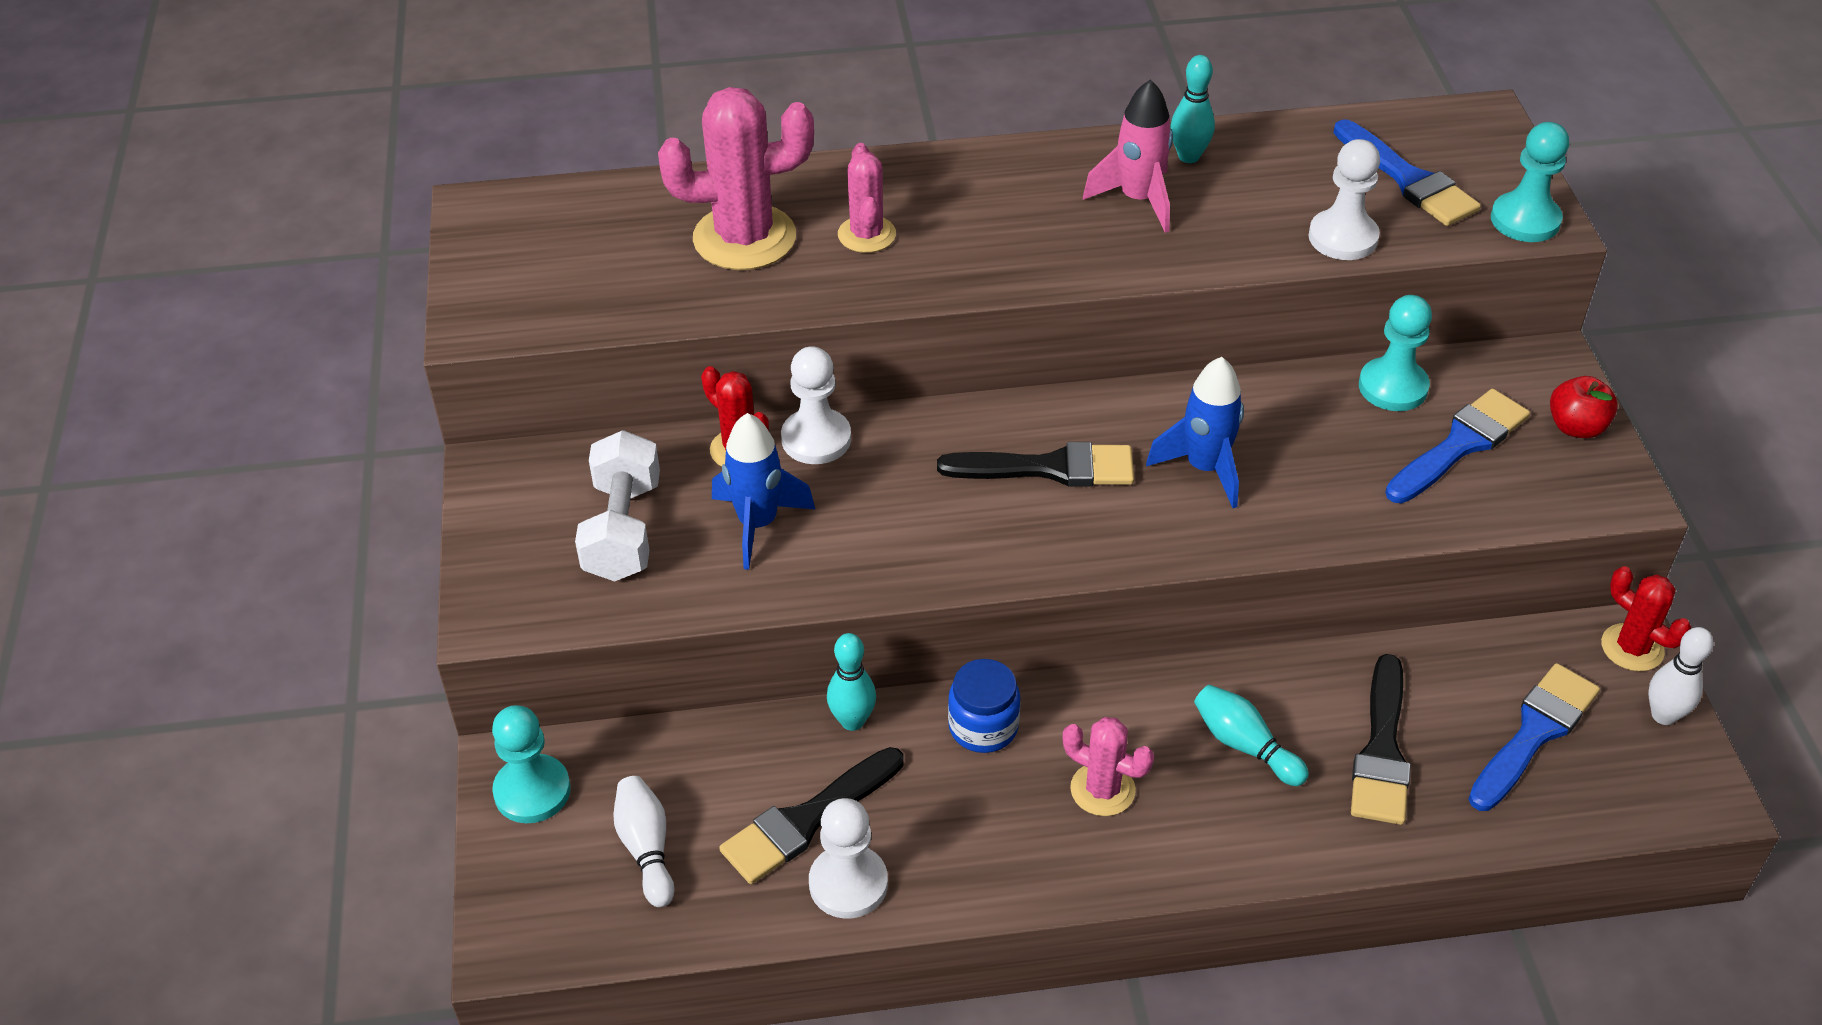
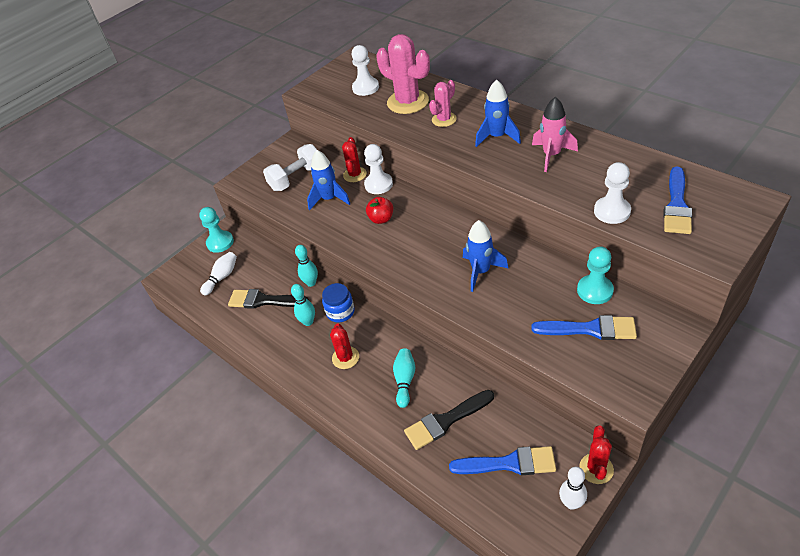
camera: 55 degrees right, 0 degrees up
white pawn [809,798,888,919] -> white pawn moved to [352,45,379,96]
black brush [937,442,1134,487] -> none
pink cactus [1063,717,1154,816] -> red cactus [330,323,359,369]
turquoise bowling pin [1170,55,1215,163] -> turquoise bowling pin moved to [291,284,315,326]
turquoise pawn [1491,122,1569,242] -> none
red apple [1550,376,1618,438] -> red apple moved to [366,197,393,224]
none -> blue rocket [475,80,521,147]

